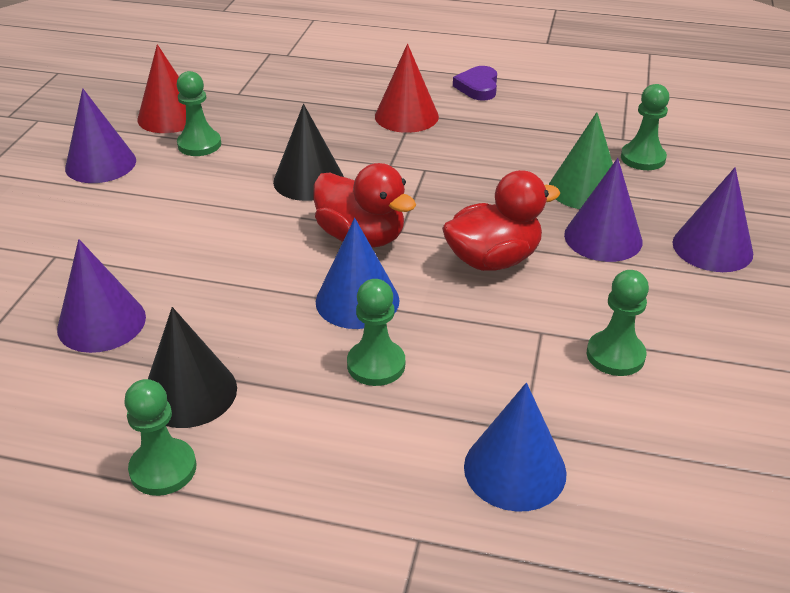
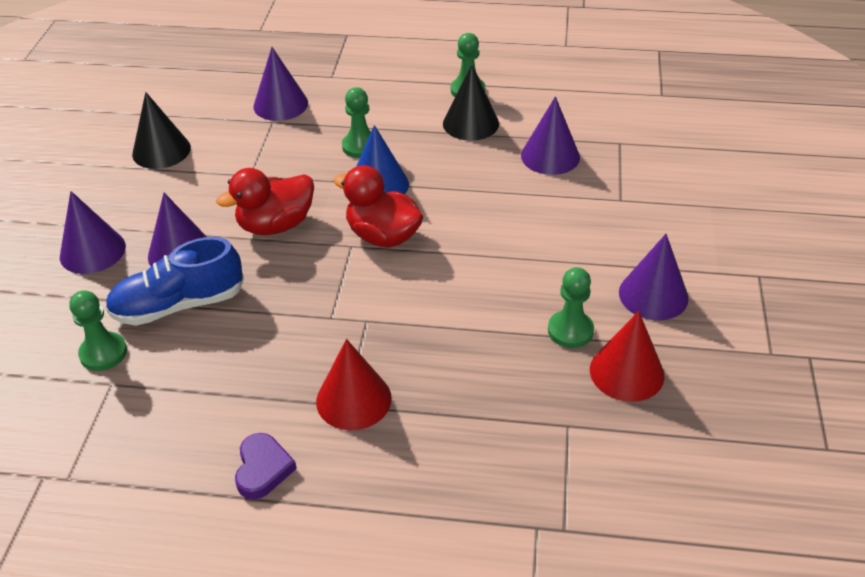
camera: 175 degrees right, 5 degrees up
black cone [273,104,344,201] -> black cone moved to [132,92,191,169]
blue cone [464,383,567,512] -> purple cone [254,47,308,121]
green cone [549,112,613,209] -> blue shoe [105,237,244,326]
green pawn [587,270,649,376] -> none

